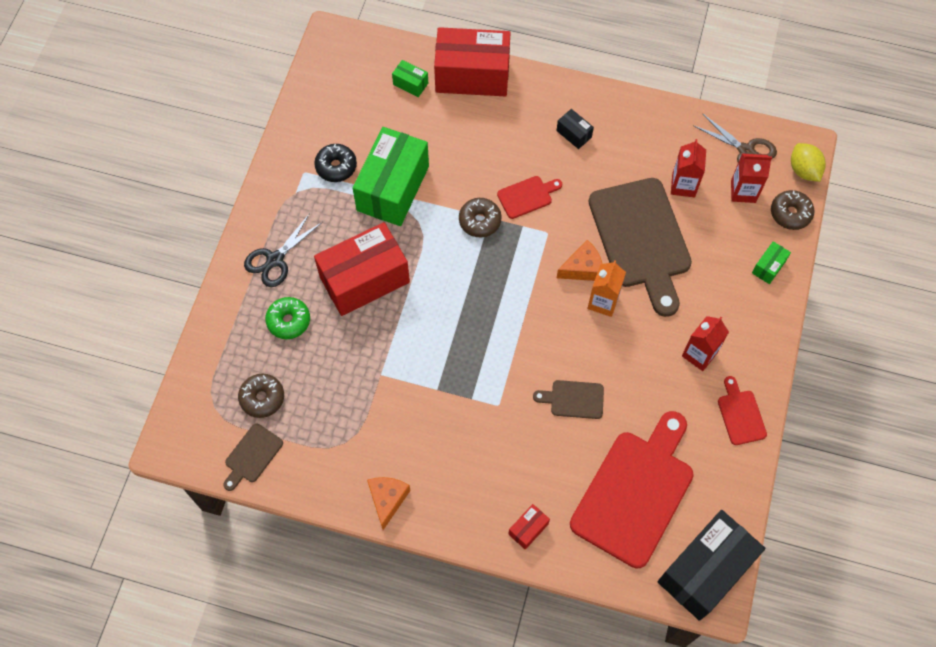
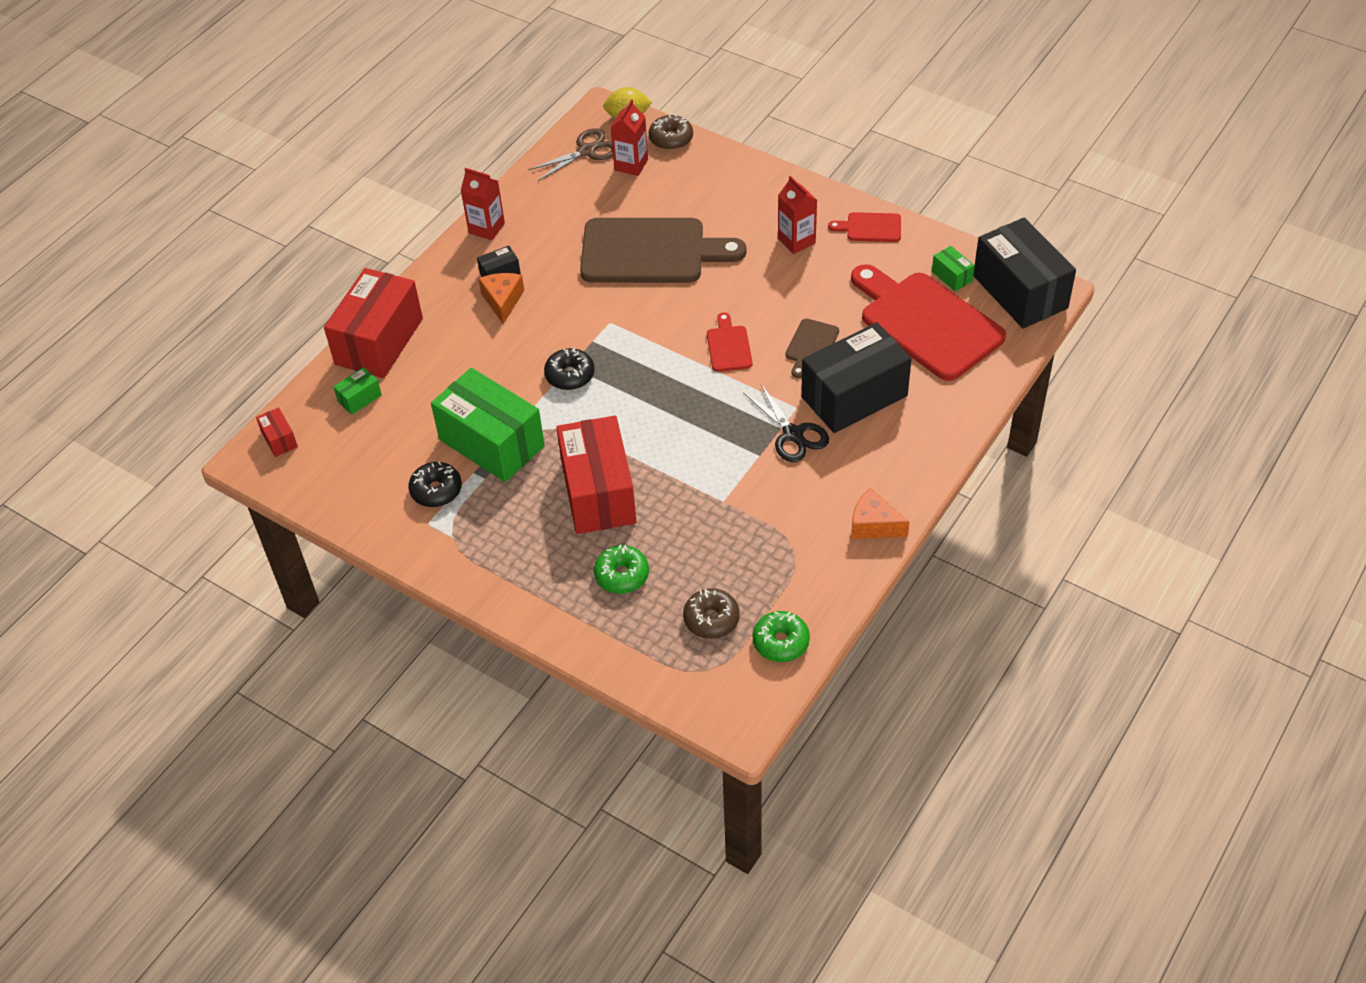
camera: 70 degrees left, 15 degrees down
brown cutting board [223,423,283,491] -> green donut [753,611,810,662]
black scissors [244,213,323,287] -> black scissors moved to [743,383,829,462]
brown donut [459,198,502,237] -> black donut [544,348,595,390]
red cutting board [497,176,562,219] -> red cutting board moved to [707,313,753,372]
red box [508,504,550,550] -> red box moved to [256,407,298,457]
orange cheese [557,240,602,281] -> orange cheese moved to [478,273,524,324]
orange carton [587,260,626,317] -> none
red carton [671,139,706,197] -> red carton moved to [461,168,505,240]
green box [752,241,791,284] -> green box moved to [932,246,975,291]
none -> black box [801,322,912,433]

